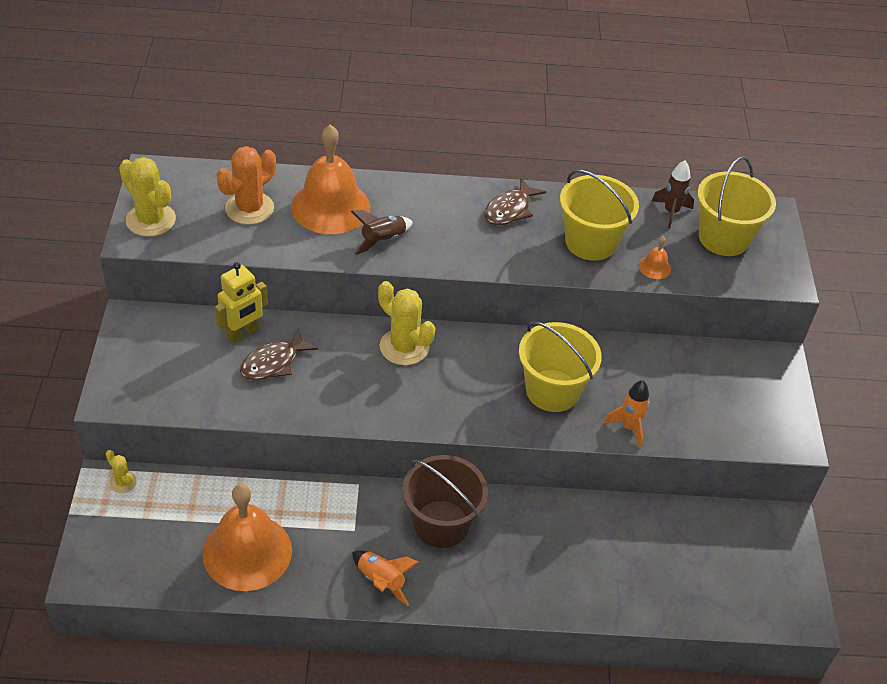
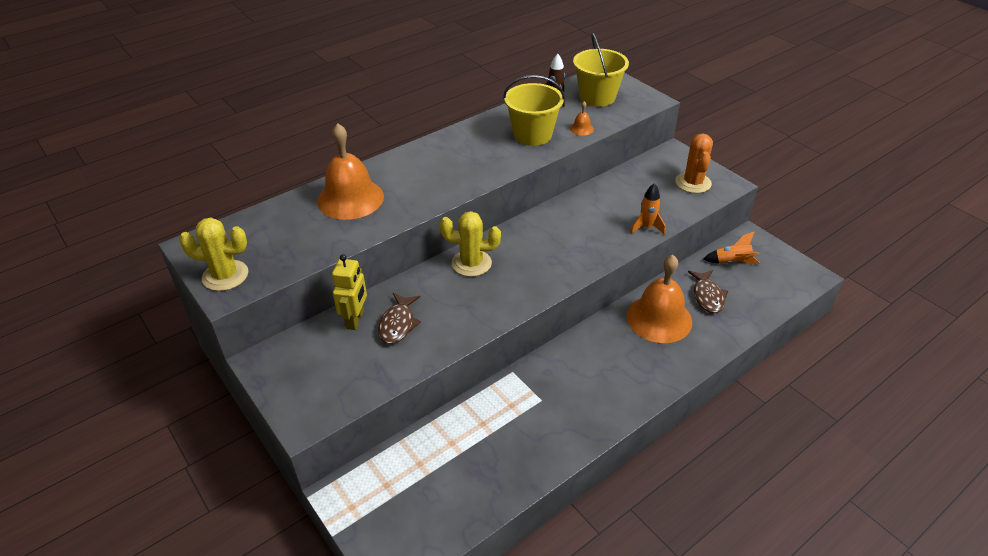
camera: 35 degrees left, 5 degrees down
yellow cactus [106,450,137,493] -> none
orange bell [203,484,292,591] -> orange bell moved to [626,255,692,343]
orange cactus [216,146,276,225] -> orange cactus moved to [675,134,713,193]
brown rocket [351,210,413,255] -> none
orange rocket [352,550,418,606] -> orange rocket moved to [703,232,760,264]
brown bucket [402,455,488,548] -> none
brown fish [484,178,546,225] -> brown fish moved to [688,270,728,313]
yellow bucket [519,321,602,412] -> none

